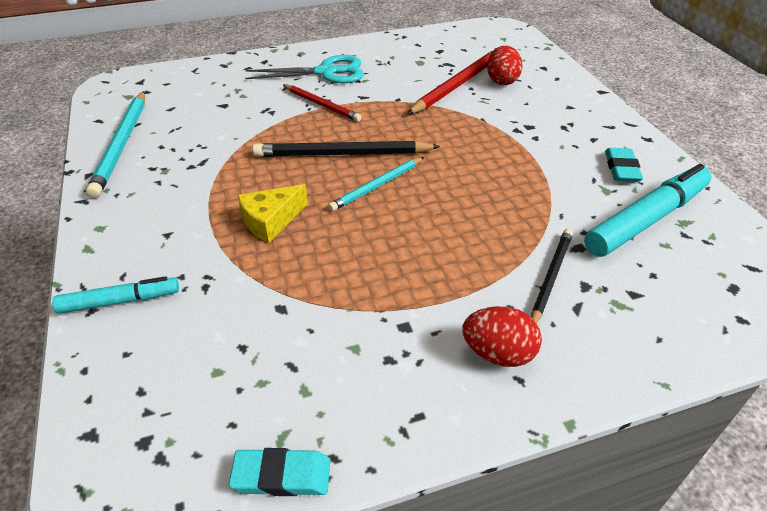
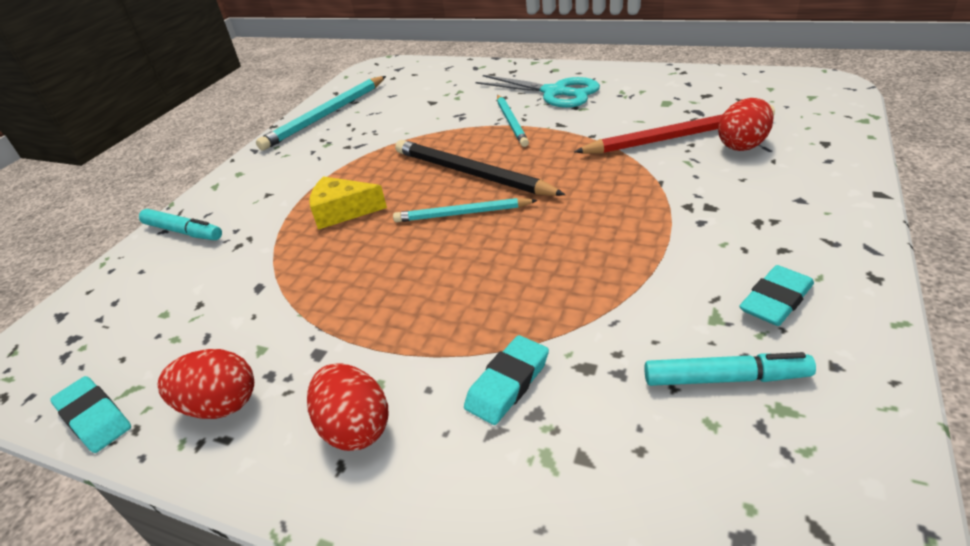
camera: 45 degrees right, 5 degrees down
red pencil [283,84,361,122] -> turquoise pencil [497,95,529,147]
black pencil [531,229,573,324] -> turquoise eraser [464,335,549,425]
turquoise marker [584,164,712,257] -> turquoise marker [644,352,816,386], size x0.57
none -> red egg [158,349,254,419]

